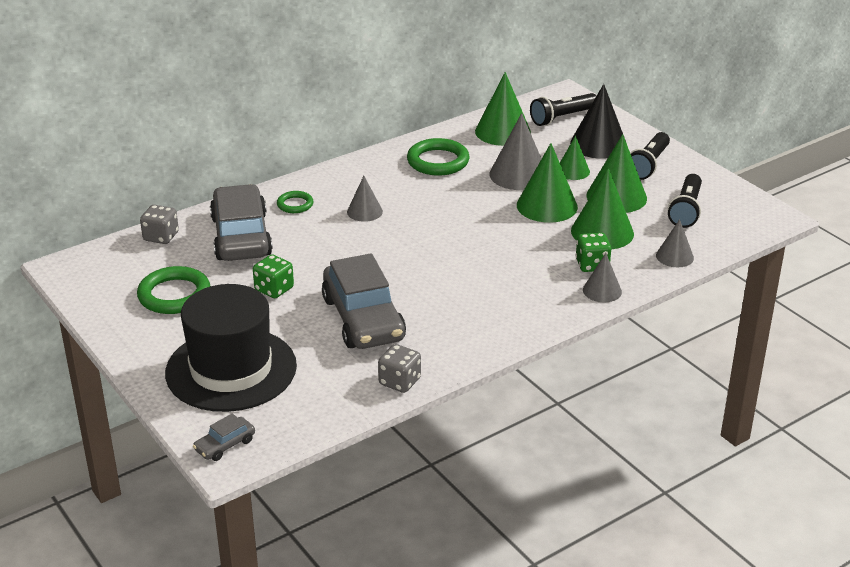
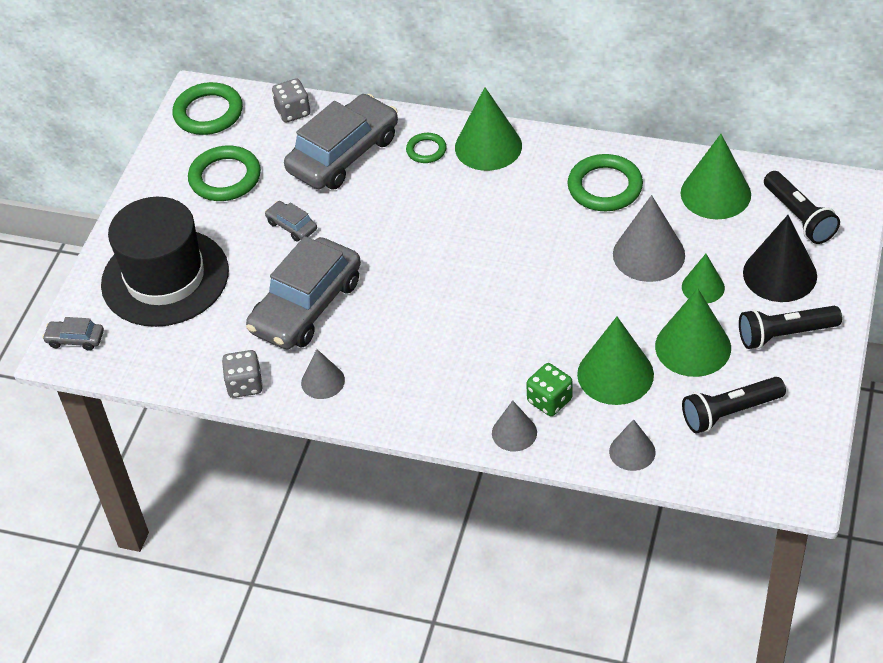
camera: 55 degrees right, 15 degrees up
green dice [253,254,294,298] -> grey car [265,201,317,241]
grey cone [347,176,383,222] -> grey cone moved to [301,349,345,399]
green cone [517,143,578,223] -> green cone moved to [455,87,522,171]
black flashlight [530,93,597,126] -> black flashlight turned 135 degrees counterclockwise [764,171,840,244]
none -> green ring [173,82,243,135]

